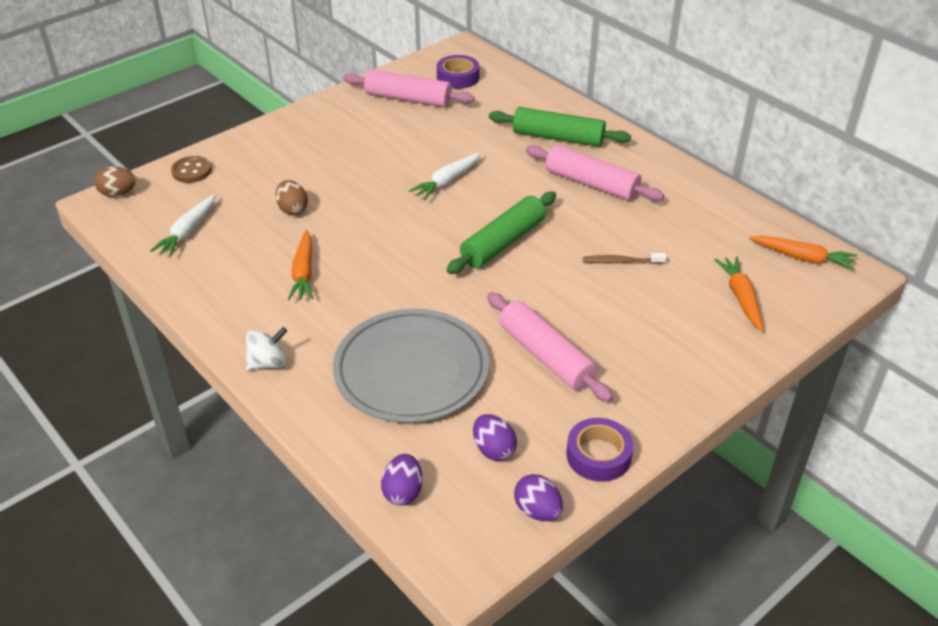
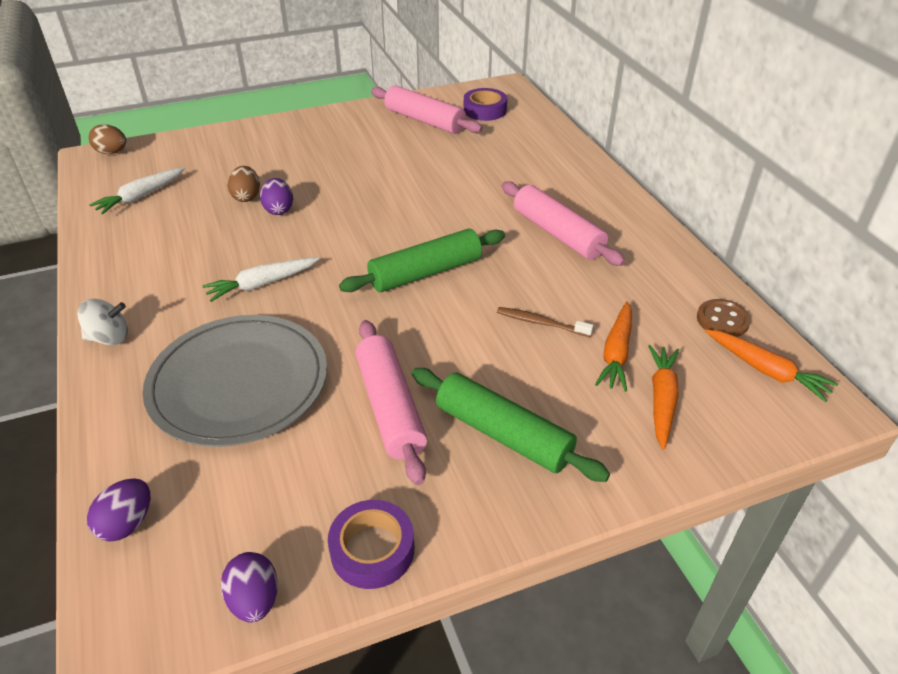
camera: 20 degrees right, 0 degrees up
brown button [171,156,212,183] -> brown button moved to [697,299,751,337]
orange carrot [288,230,313,300] -> orange carrot moved to [595,301,632,392]
white carrot [409,152,482,200] -> white carrot moved to [203,257,320,302]
purple egg [473,414,517,461] -> purple egg moved to [260,178,293,215]
green rolling pin [489,107,631,147] -> green rolling pin moved to [412,368,610,482]

